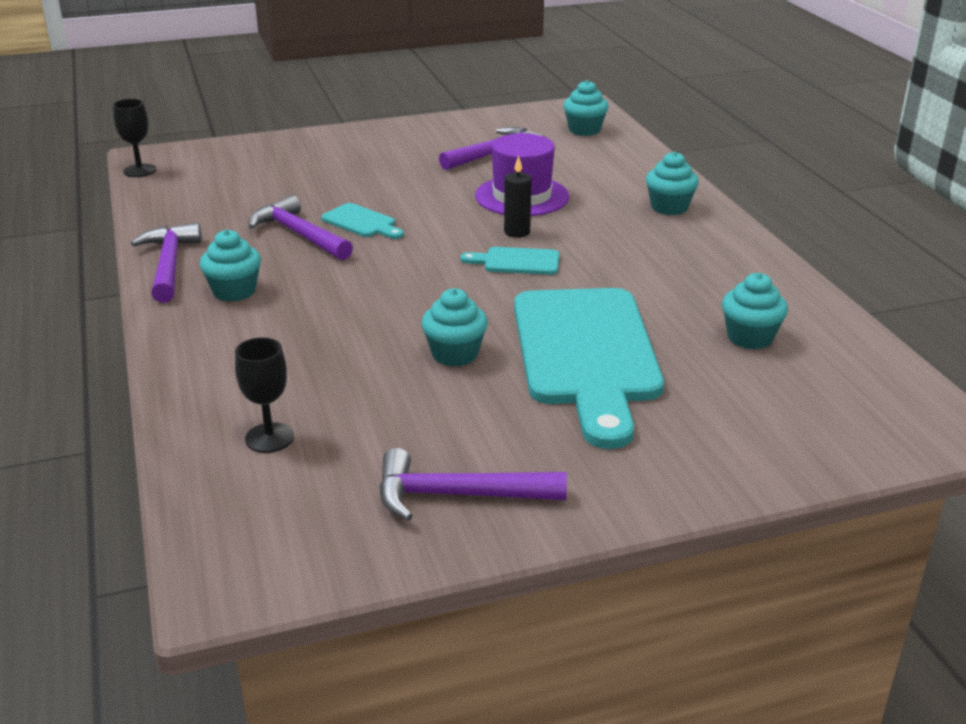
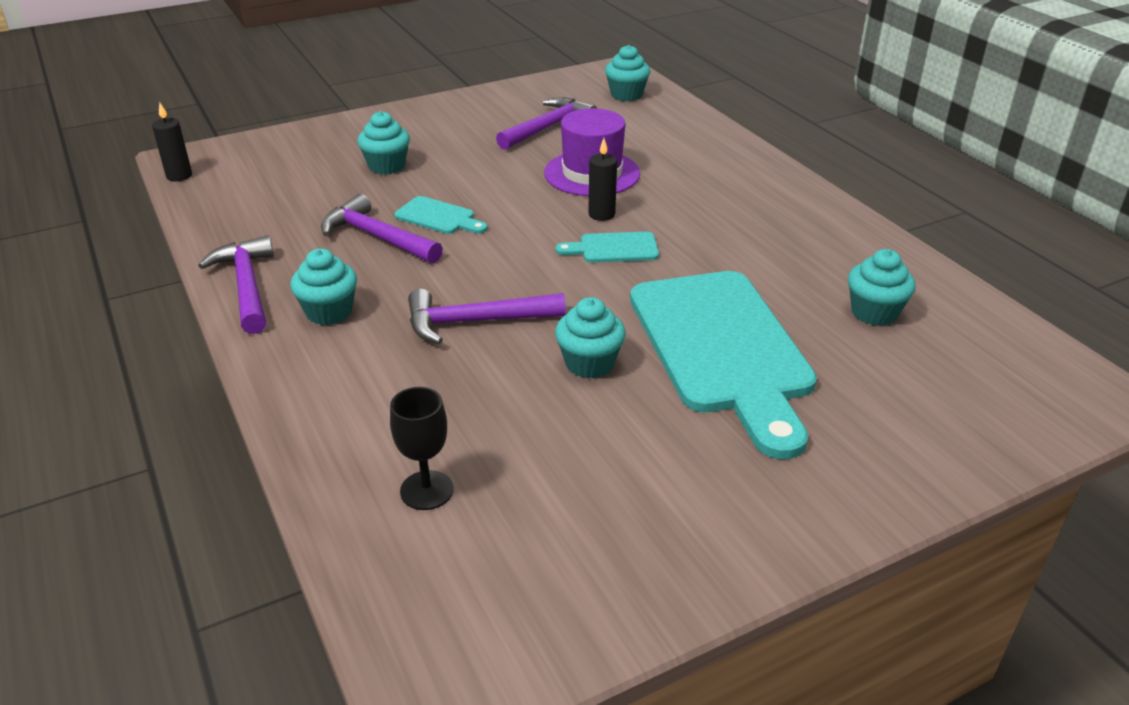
camera: 10 degrees left, 5 degrees up
black goblet [112,99,156,177] -> black candle [152,102,192,181]
purple hammer [379,448,567,521] -> purple hammer moved to [408,289,566,344]
turquoise cupcake [646,151,699,215] -> turquoise cupcake moved to [357,111,410,175]

